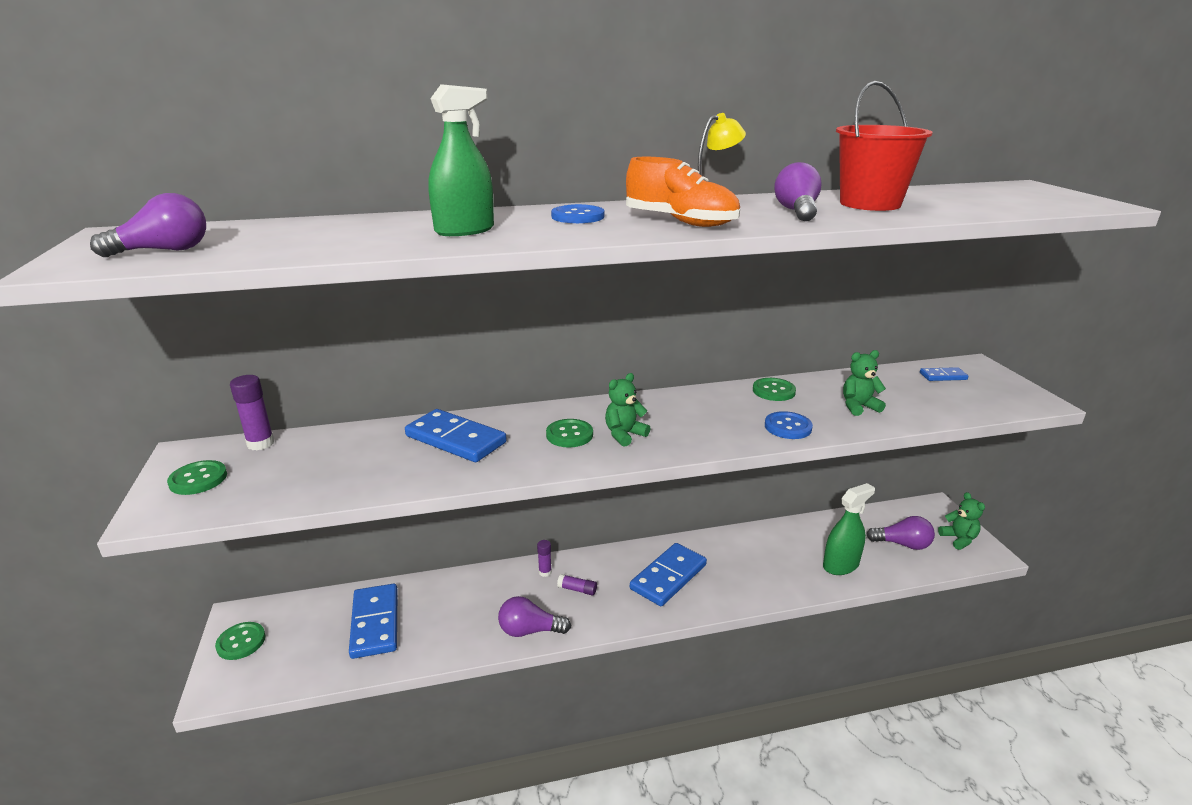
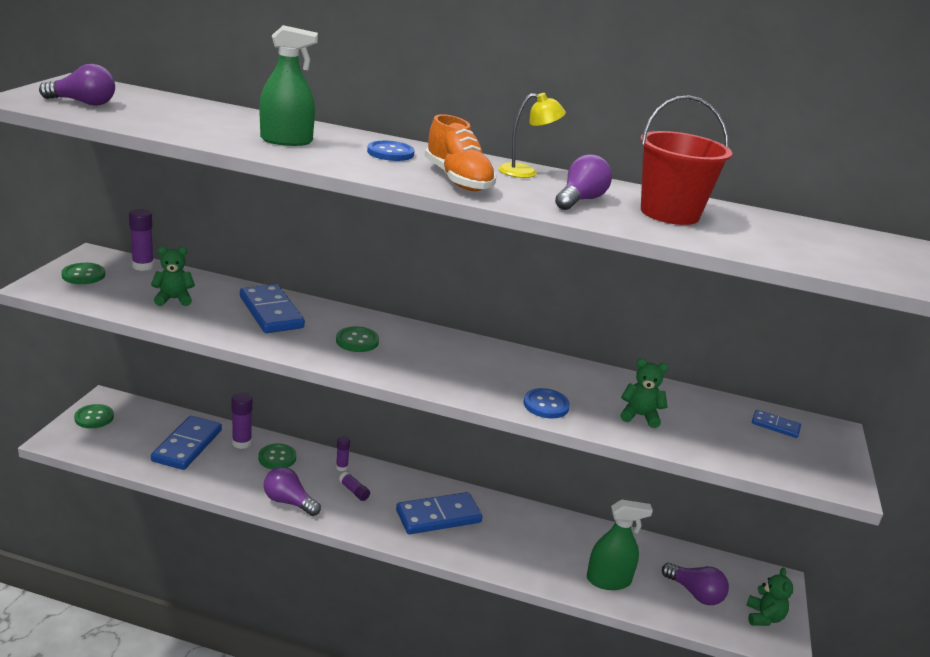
camera: 25 degrees right, 0 degrees up
green teddy bear [605,373,651,447] -> green teddy bear moved to [151,246,195,306]
green button [753,378,796,401] -> green button moved to [258,444,296,469]
none -> purple glue stick [231,393,252,449]

